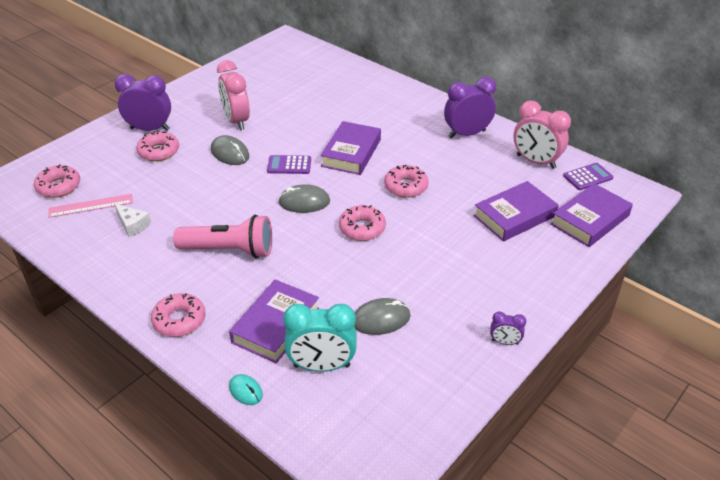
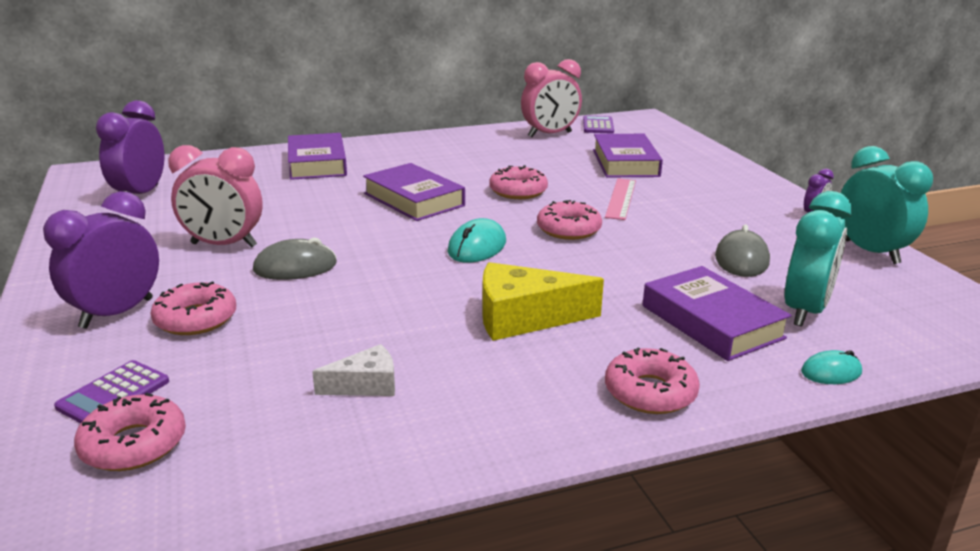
camera: 60 degrees left, 15 degrees down
pink ruler [48,194,133,218] -> pink ruler moved to [605,178,636,220]
pink flashlight [173,215,272,258] -> yellow cheese [482,262,604,341]
purple calculator [267,155,311,174] -> purple calculator moved to [54,360,169,423]
grey mouse [278,184,330,213] -> turquoise mouse [448,218,506,263]
purple clock [444,77,496,138] -> purple clock moved to [96,100,164,194]
purple book [551,183,633,247] -> purple book moved to [288,133,347,180]
none -> turquoise clock [841,146,933,264]

